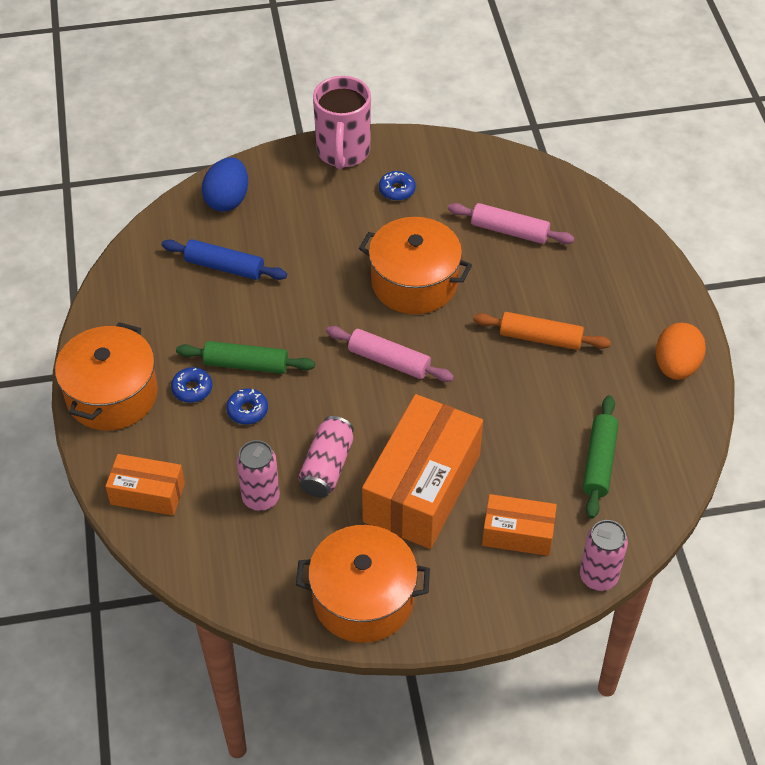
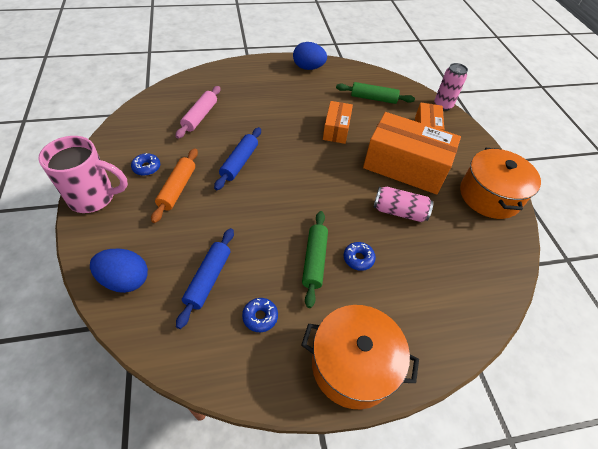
camera: 95 degrees left, 0 degrees up
orange box [105,454,185,516] -> orange box moved to [323,101,353,144]
blue donut [171,367,212,403] -> blue donut moved to [242,298,278,332]
pink can [237,440,280,511] -> none
pink rolling pin [326,326,454,382] -> none
orange pot [359,217,472,314] -> blue rolling pin [214,127,261,190]
orange rolling pin [473,312,611,350] -> orange rolling pin moved to [151,148,198,223]
orange egg [656,323,706,380] -> blue egg [293,42,327,70]

